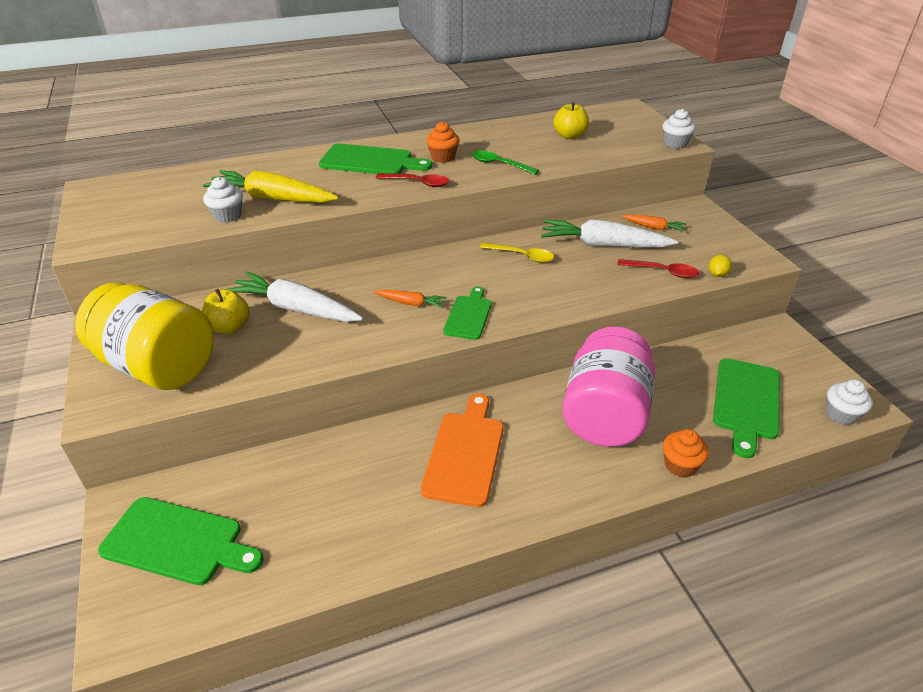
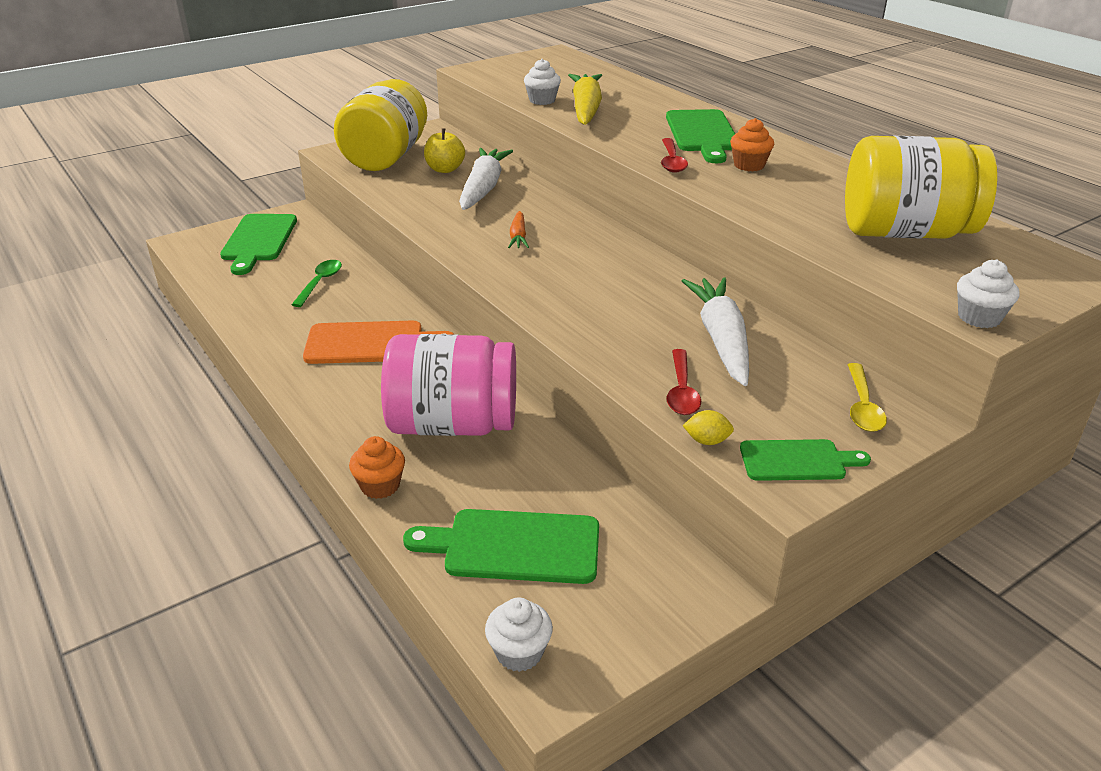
camera: 75 degrees right, 5 degrees down
green cutting board [443,286,492,340] -> green cutting board moved to [740,439,871,481]
green spoon [472,150,539,175] -> green spoon moved to [291,260,342,307]
yellow spoon [480,243,554,263] -> yellow spoon moved to [848,363,887,432]
yellow apple [554,102,589,139] -> yellow jar [845,136,997,239]
orange carrot [621,214,686,232] -> none

